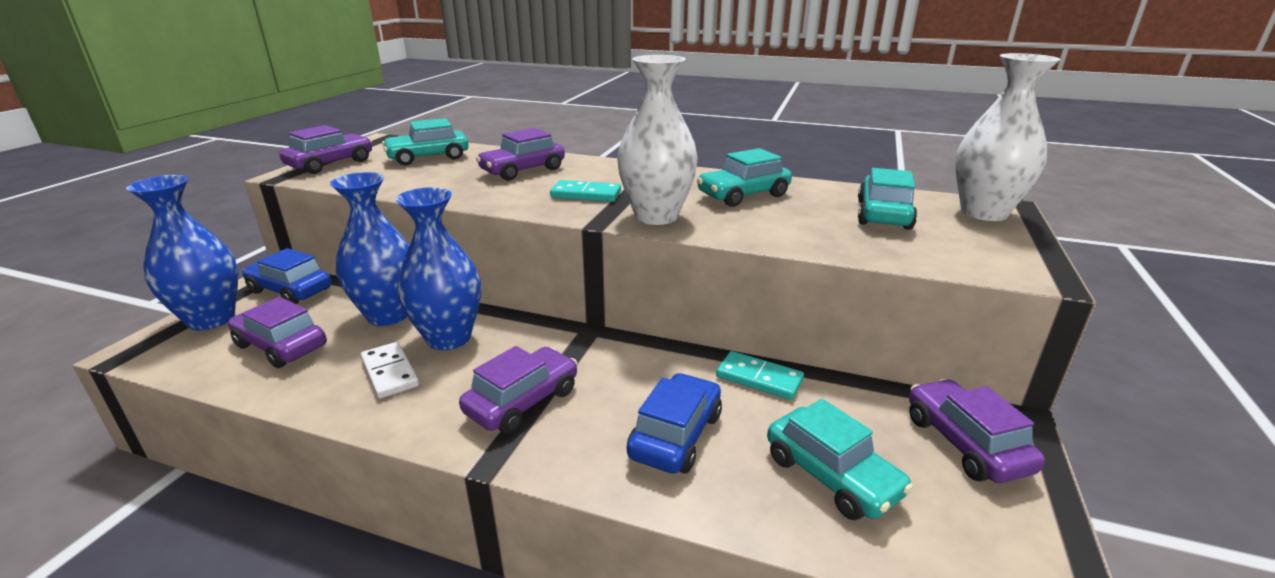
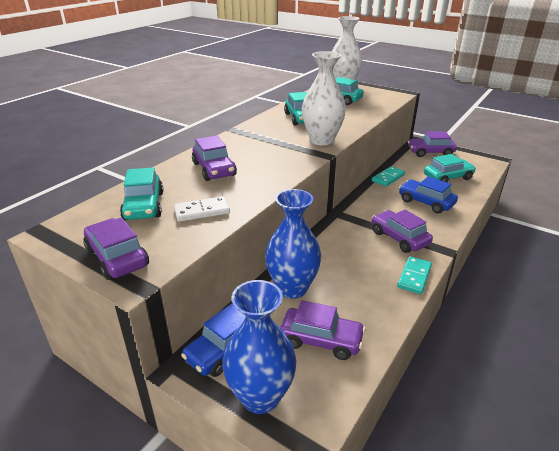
camera: 75 degrees left, 5 degrees up
purple car [228,297,327,368] -> purple car turned 120 degrees counterclockwise [280,300,365,360]
white domino [361,342,419,398] -> white domino moved to [174,196,230,222]
blue vase [395,187,481,350] -> none
turquoise domino [550,180,621,202] -> turquoise domino moved to [397,256,432,294]

